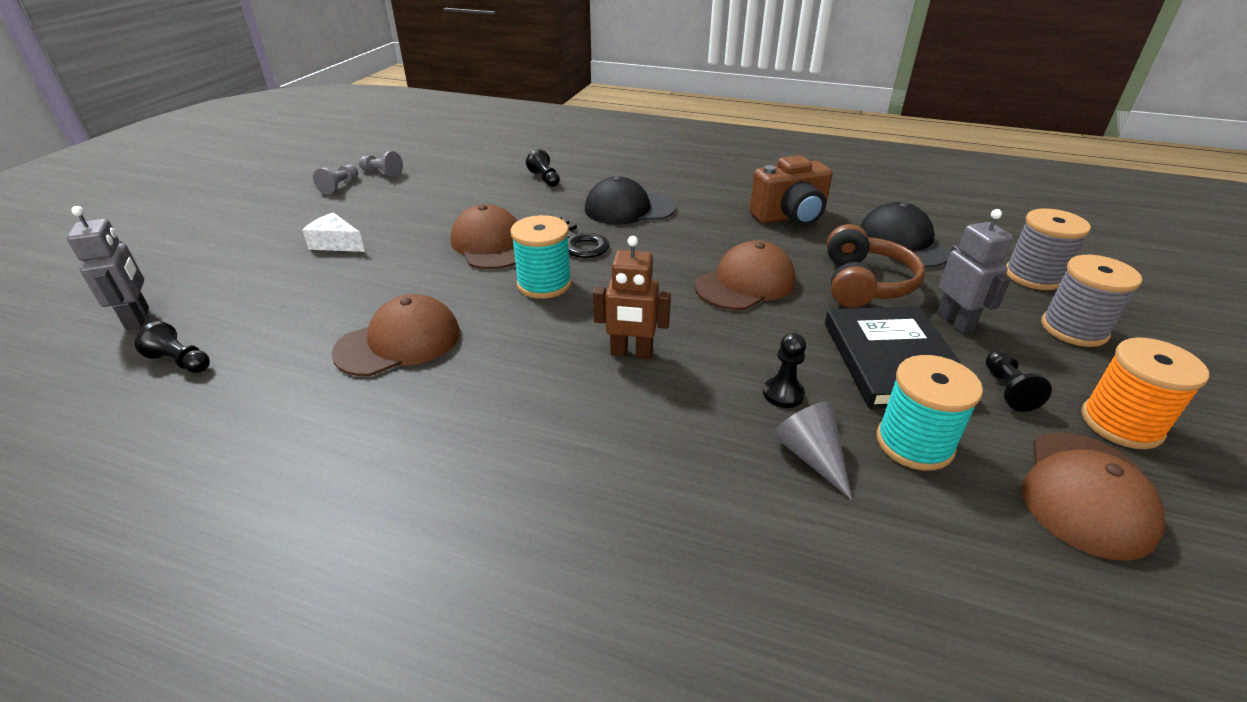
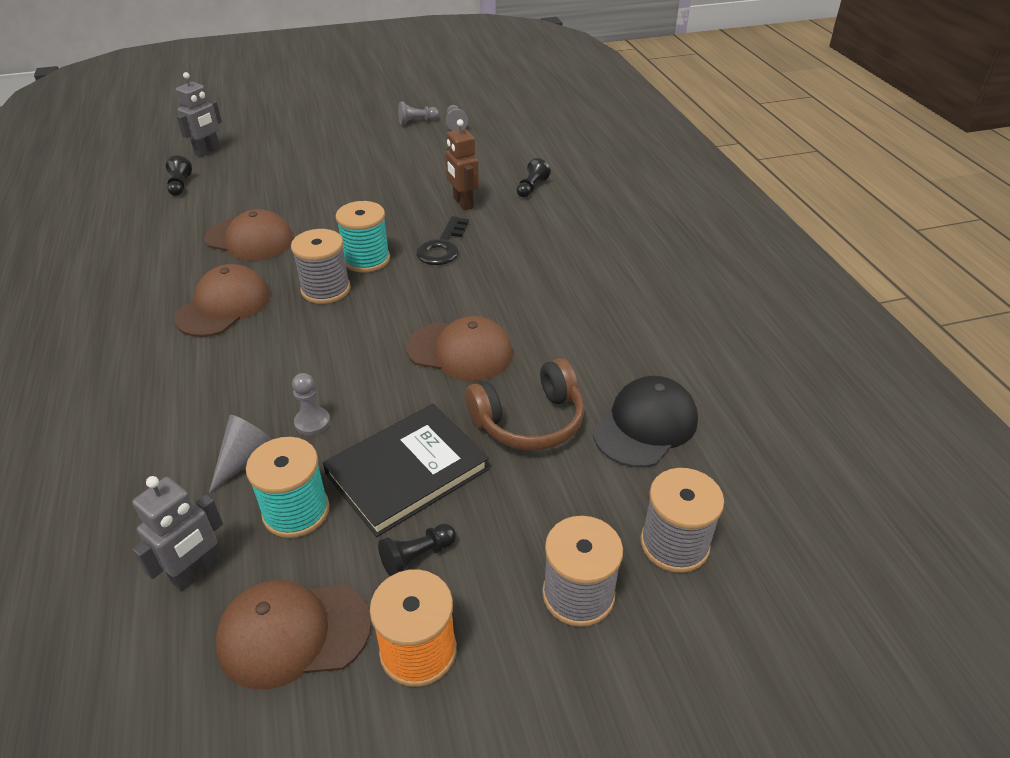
camera: 55 degrees right, 5 degrees up
white cheese [302,213,365,252] -> none
brown cap [450,204,517,269] -> brown cap moved to [173,264,270,337]
black cap [585,176,676,225] -> none
brown robot [593,236,671,359] -> brown robot moved to [445,119,479,210]
brown camera [749,155,833,226] -> none
black pawn [763,333,806,408] -> grey pawn [292,373,330,436]
grey robot [937,209,1013,334] -> grey robot moved to [132,476,223,592]
none -> grey spool [291,229,351,304]

